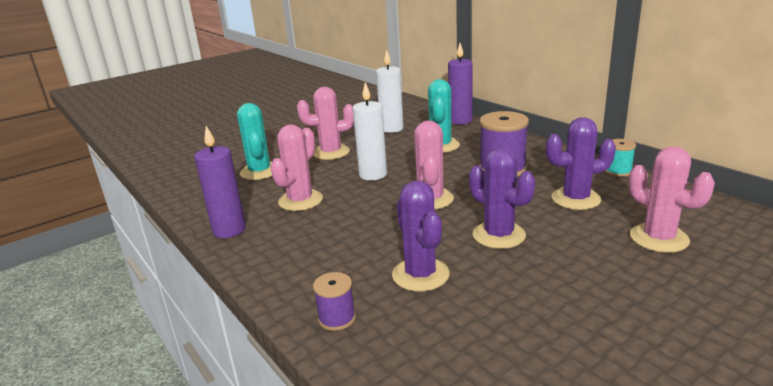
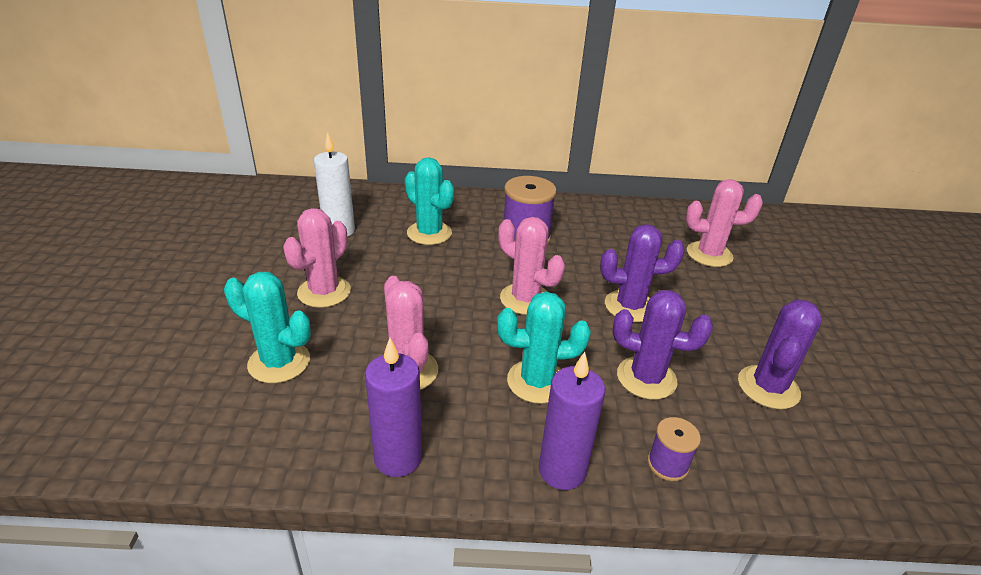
camera: 55 degrees left, 10 degrees up
white candle [352,82,387,180] -> none
purple candle [448,43,473,125] -> purple candle moved to [539,352,605,490]
purple cactus [546,117,616,210] -> purple cactus moved to [738,299,822,409]
turquoise spool [605,139,636,177] -> none
none -> turquoise cactus [497,292,591,404]

